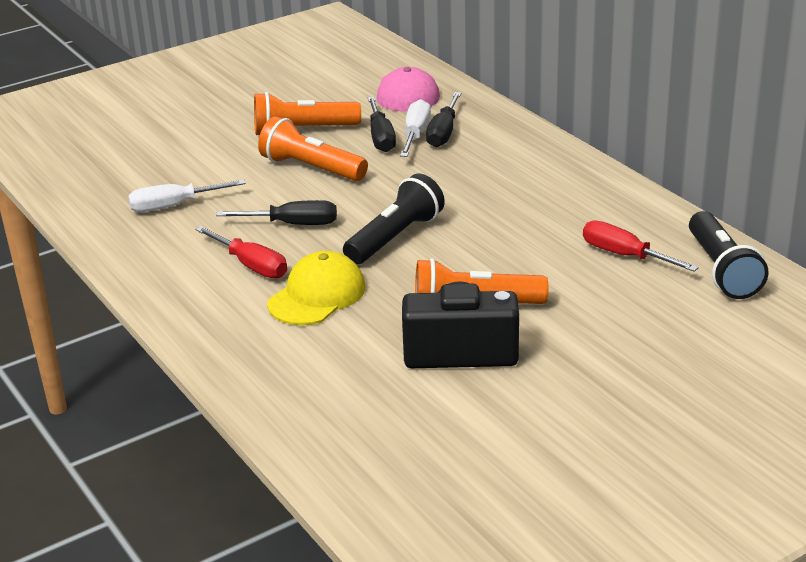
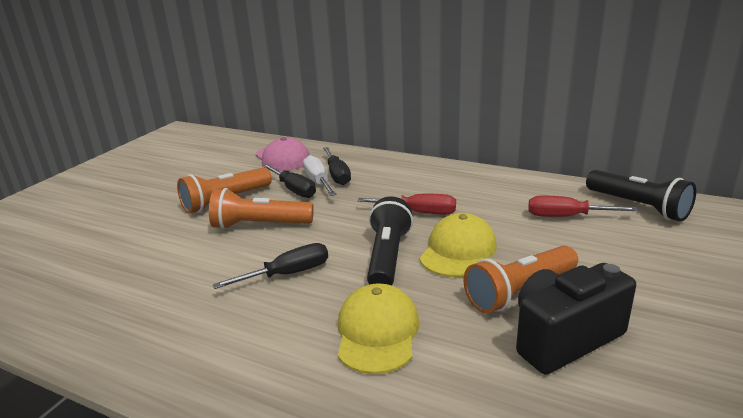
camera: 30 degrees left, 5 degrees down
white screwdriver [128,180,246,212] -> none
red screwdriver [195,226,287,278] -> red screwdriver moved to [358,194,456,214]
none -> yellow cap [420,213,497,277]

